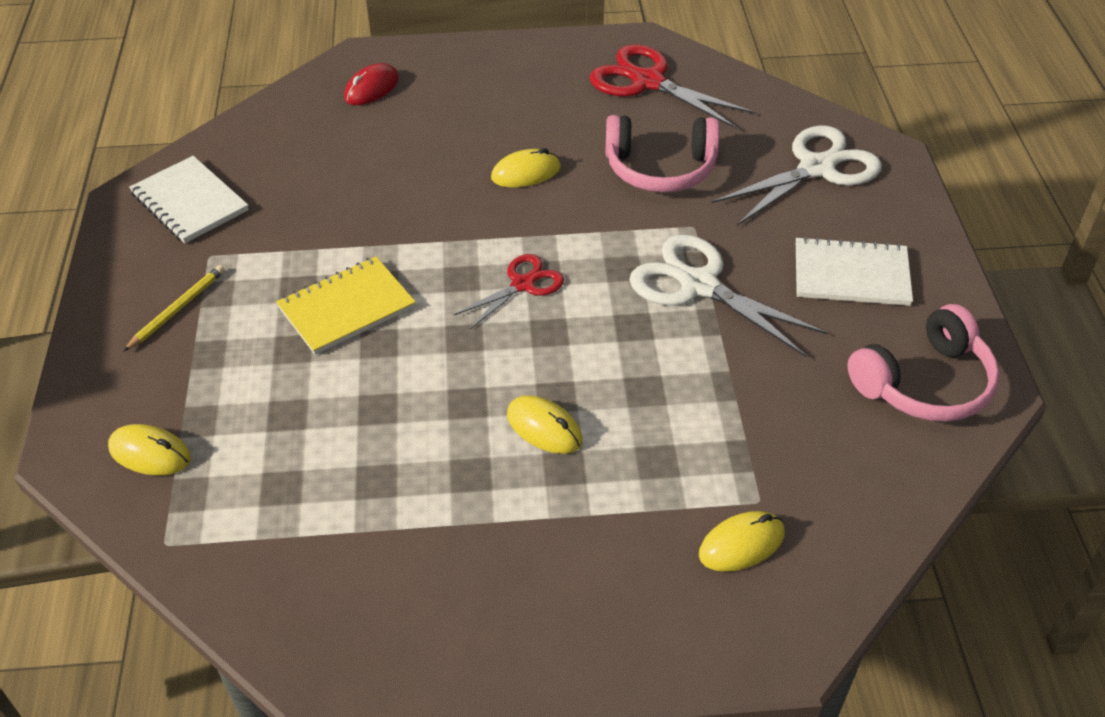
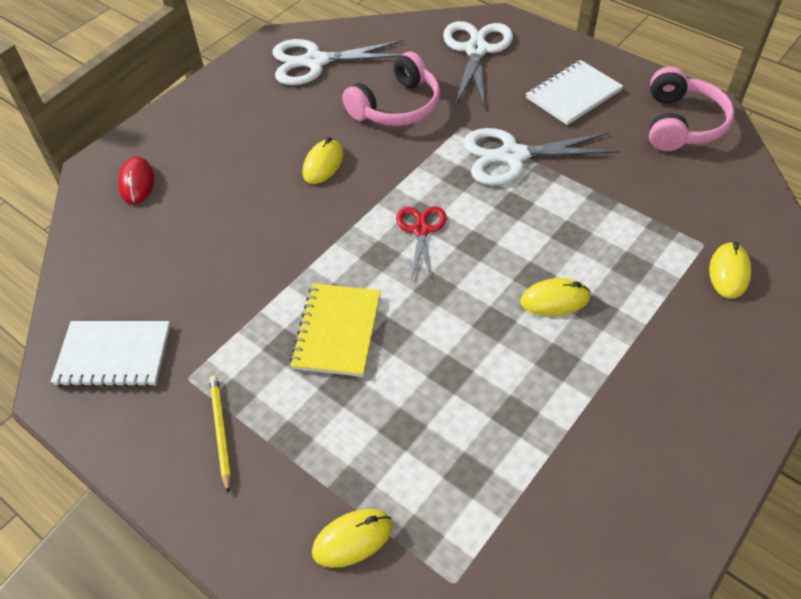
camera: 45 degrees left, 5 degrees up
red scissors [589,44,756,129] -> white scissors [273,39,403,85]

